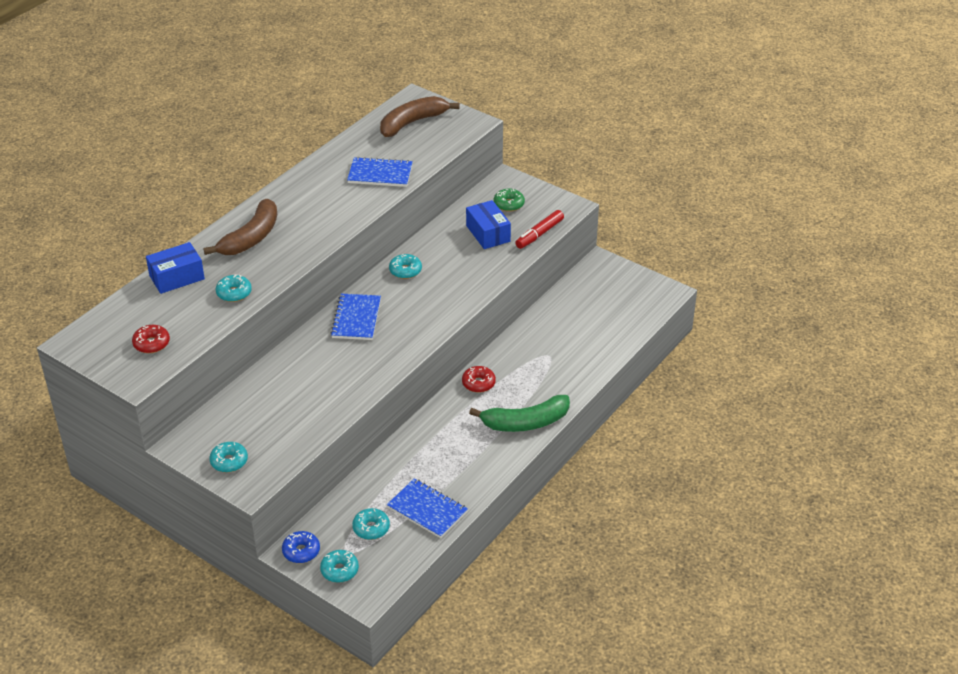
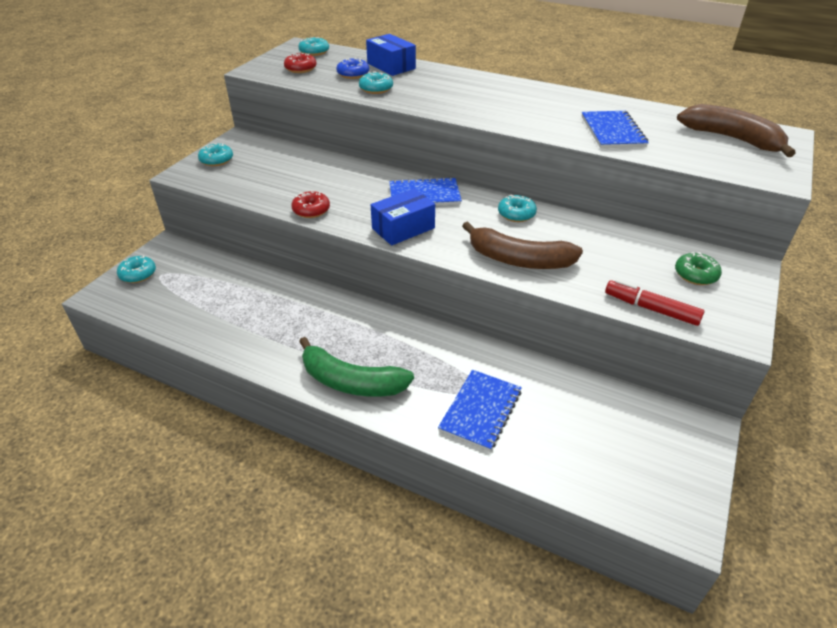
camera: 80 degrees right, 0 degrees up
brown banana [203,199,277,255] -> brown banana moved to [462,221,583,269]
blue donut [282,531,320,563] -> blue donut moved to [336,58,369,79]
turquoise donut [352,508,390,540] -> turquoise donut moved to [298,37,329,56]
blue notebook [387,478,468,538] -> blue notebook moved to [438,370,522,451]
red donut [462,366,496,393] -> red donut moved to [291,191,330,218]
blue box [466,200,511,249] -> blue box moved to [371,188,435,245]
green banana [469,395,570,432] -> green banana turned 45 degrees counterclockwise [299,337,414,397]

